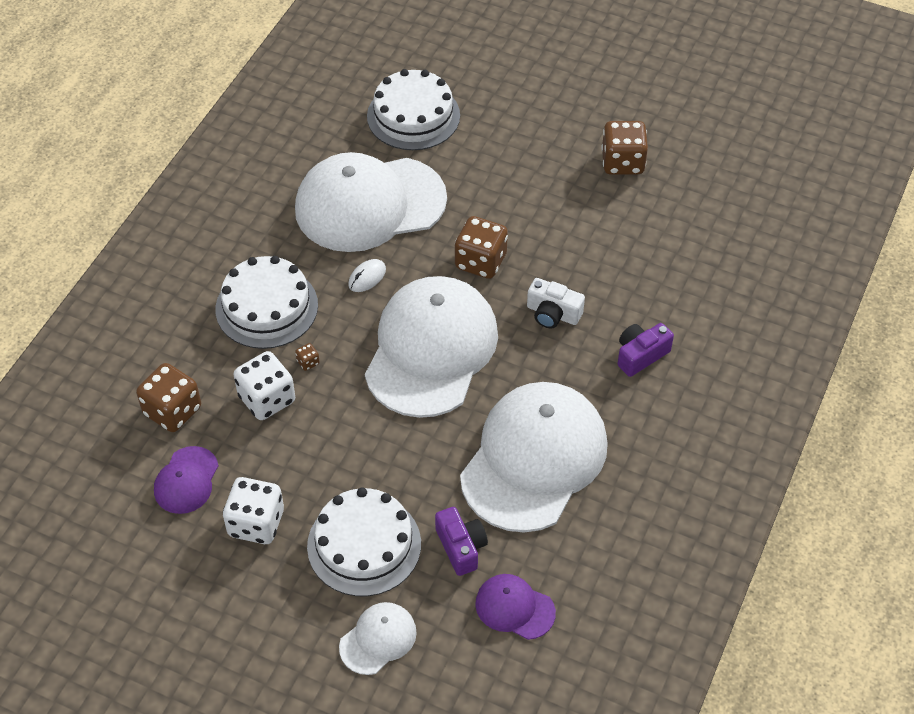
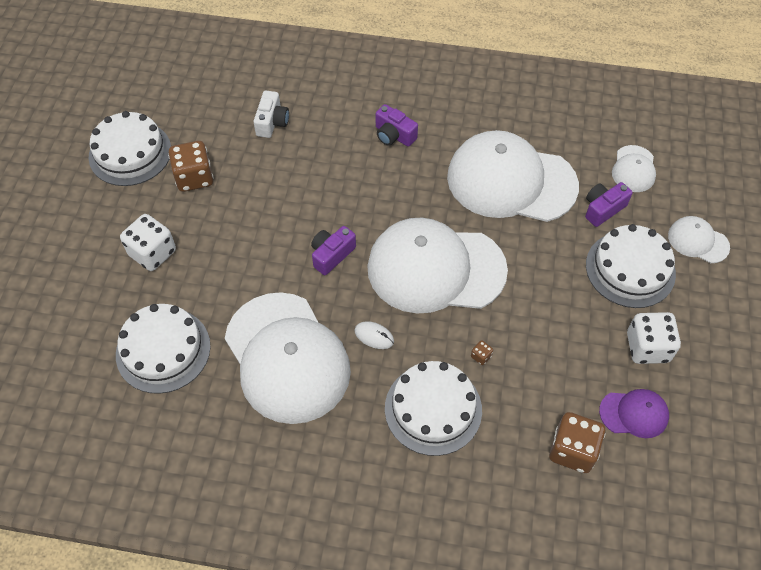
camera: 105 degrees left, 5 degrees up
white dice [234,351,295,420] -> white dice moved to [120,214,176,271]
brown dice [455,216,508,279] -> purple camera [311,226,356,275]
purple cap [475,574,556,640] -> white cap [612,145,656,192]
white camera [527,278,585,329] -> white camera moved to [254,91,289,138]
none -> white cake [89,111,171,186]

